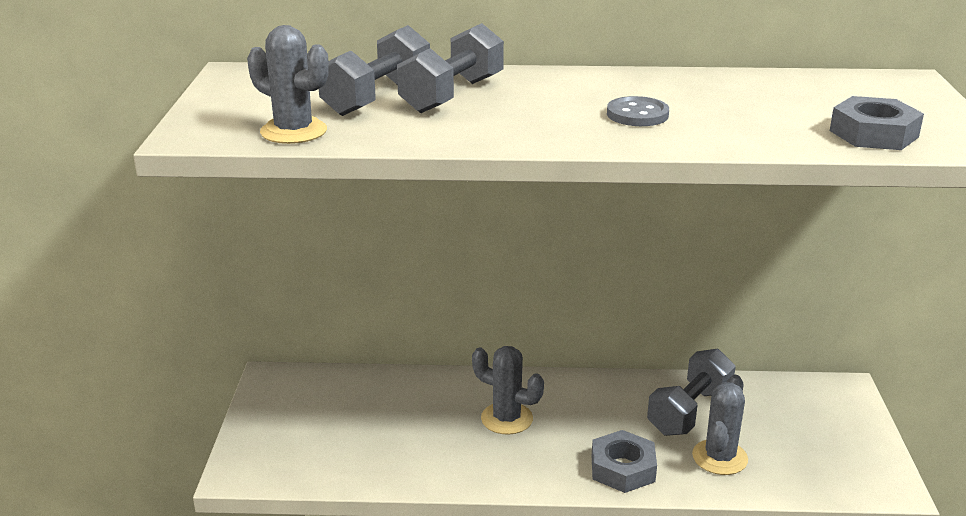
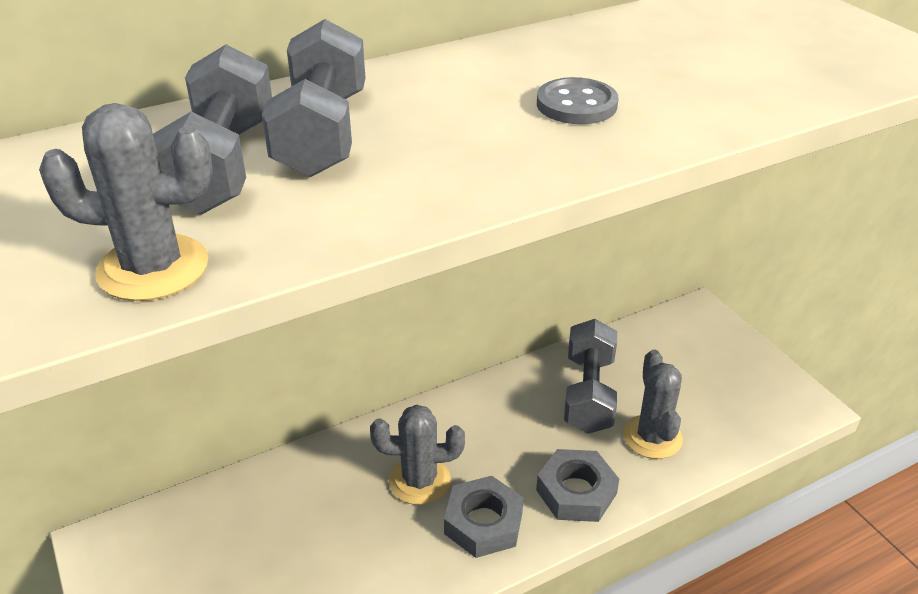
camera: 30 degrees left, 10 degrees up
grey nut [830,96,924,150] -> grey nut moved to [444,476,524,558]

